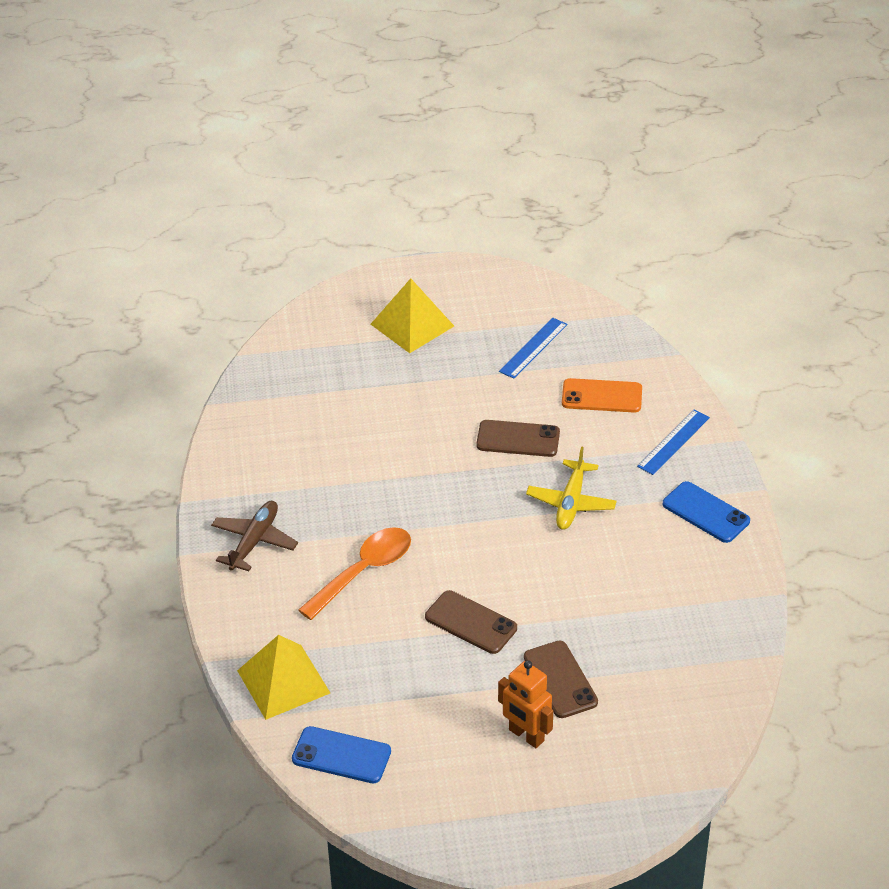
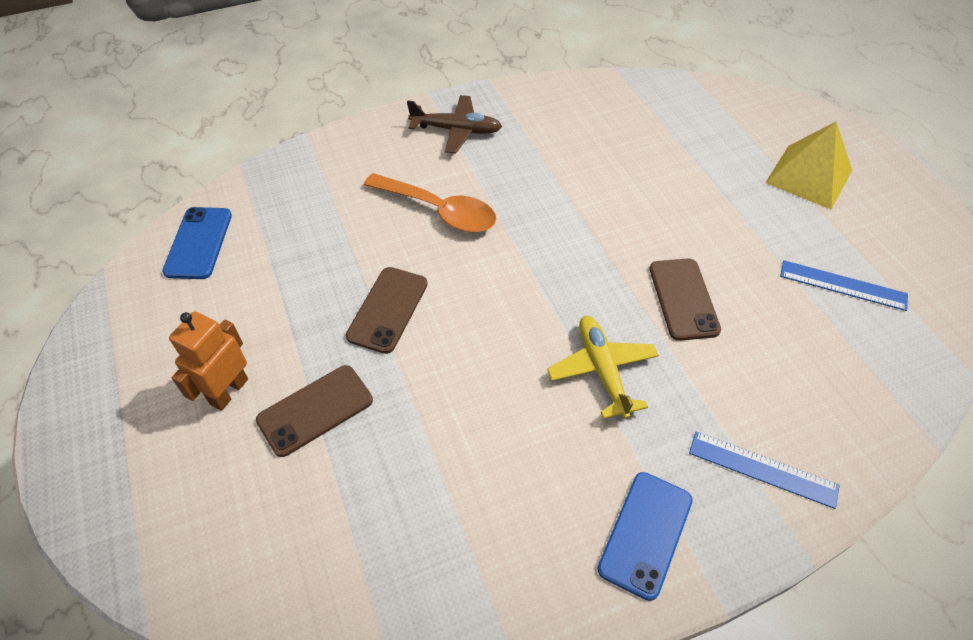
camera: 75 degrees right, 10 degrees up
yellow pyramid [237,635,330,720] -> none
yellow plane [526,446,617,530] -> yellow plane turned 75 degrees clockwise [547,316,659,419]
orange phone [562,378,642,412] -> none

